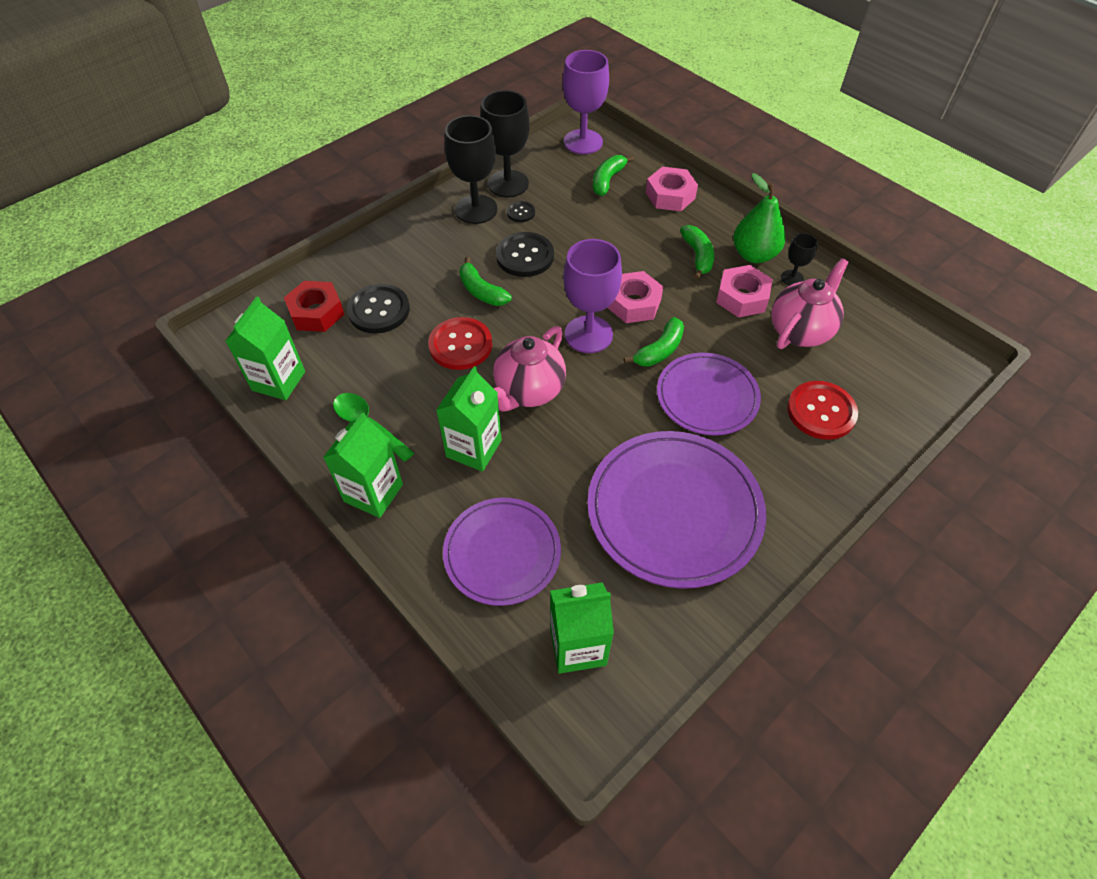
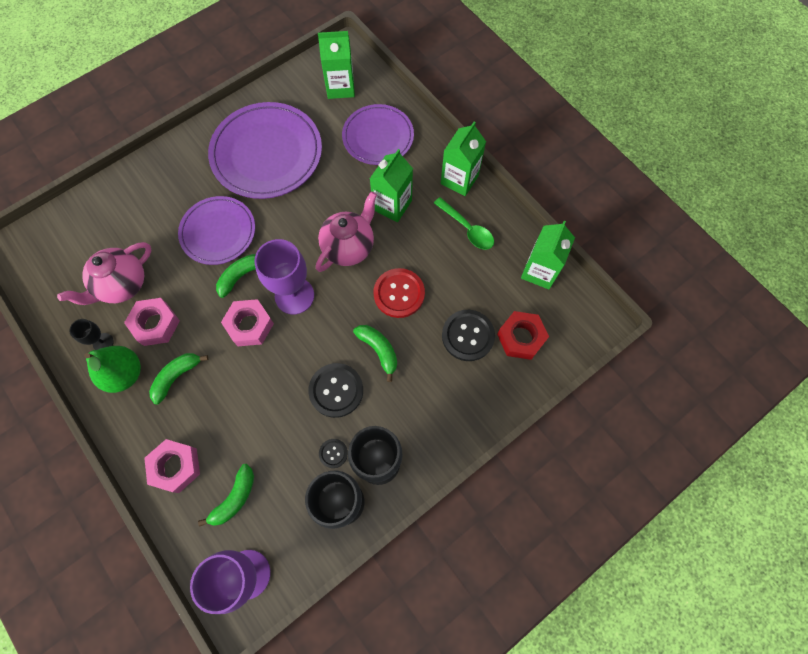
camera: 175 degrees left, 15 degrees up
green banana [680,225,714,279] -> green banana turned 45 degrees clockwise [149,353,208,405]
red button [787,381,858,440] -> none

